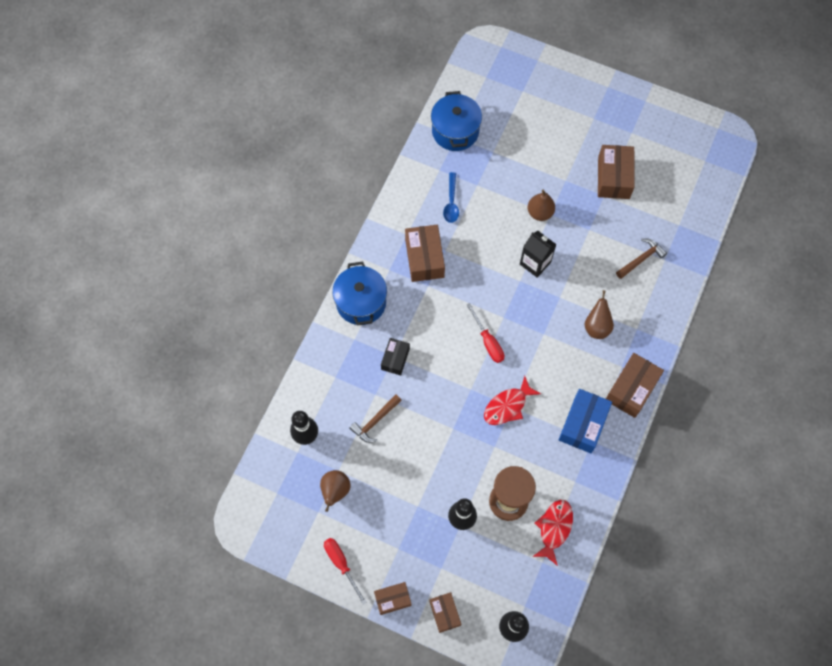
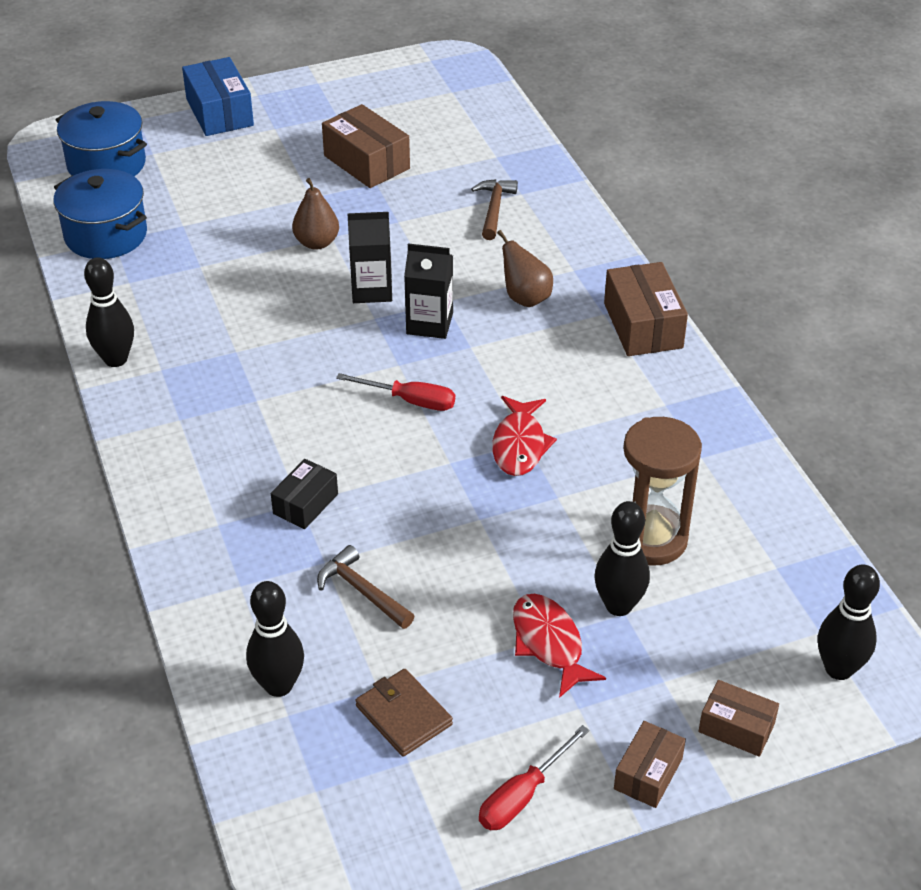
camera: 45 degrees left, 25 degrees down
brown pear [320,470,351,512] -> brown wallet [355,669,453,757]
red screwdriver [324,538,367,605] -> red screwdriver turned 60 degrees counterclockwise [479,725,589,830]
blue pot [332,262,387,326] -> blue pot moved to [56,101,147,176]
brown hammer [349,394,402,443] -> brown hammer turned 135 degrees clockwise [317,545,414,629]
black box [381,338,410,375] -> black box turned 60 degrees clockwise [271,459,338,529]
brown box [405,225,445,282] -> none
blue spoon [443,172,459,223] -> none
red fish [532,500,573,566] -> red fish moved to [513,594,606,698]
blue box [559,389,612,453] -> blue box moved to [182,57,254,136]
none -> black bowling pin [84,257,134,367]
none -> black carton [404,244,453,339]

